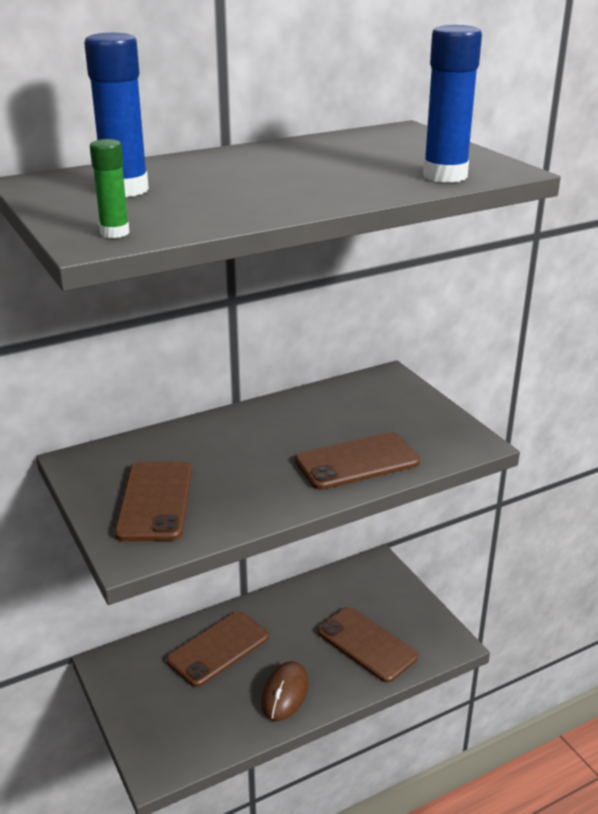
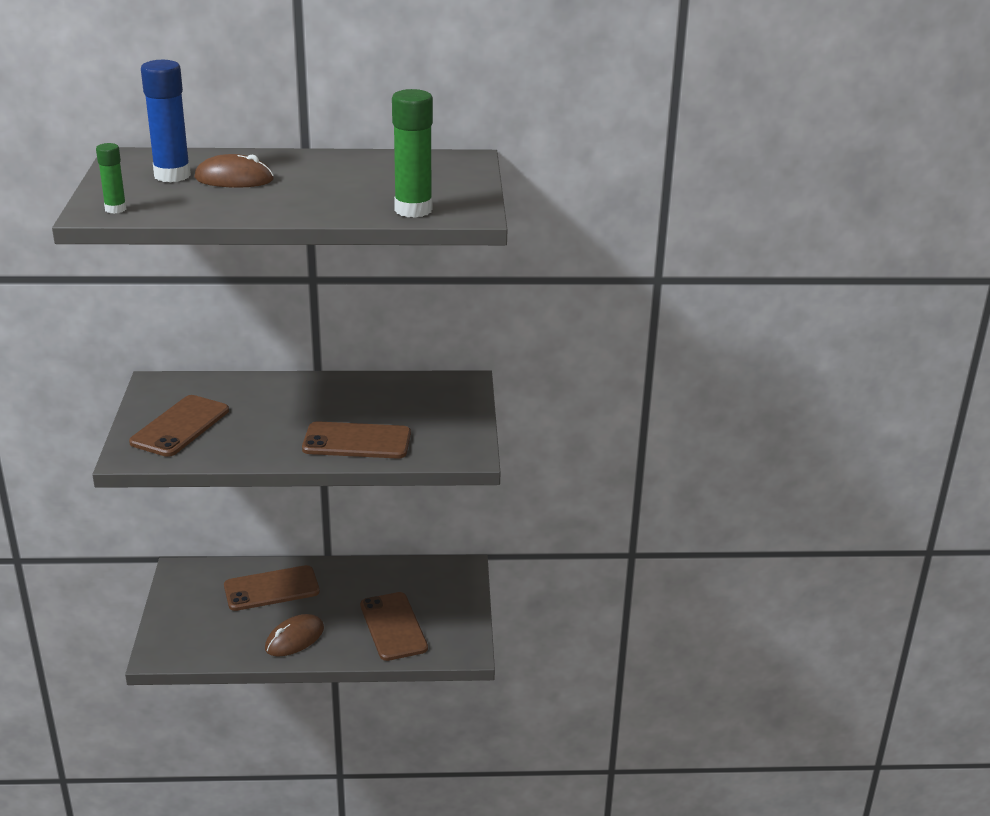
camera: 25 degrees right, 0 degrees up
blue glue stick [423,25,482,183] -> green glue stick [392,89,433,218]
none -> brown mouse [194,154,274,188]

